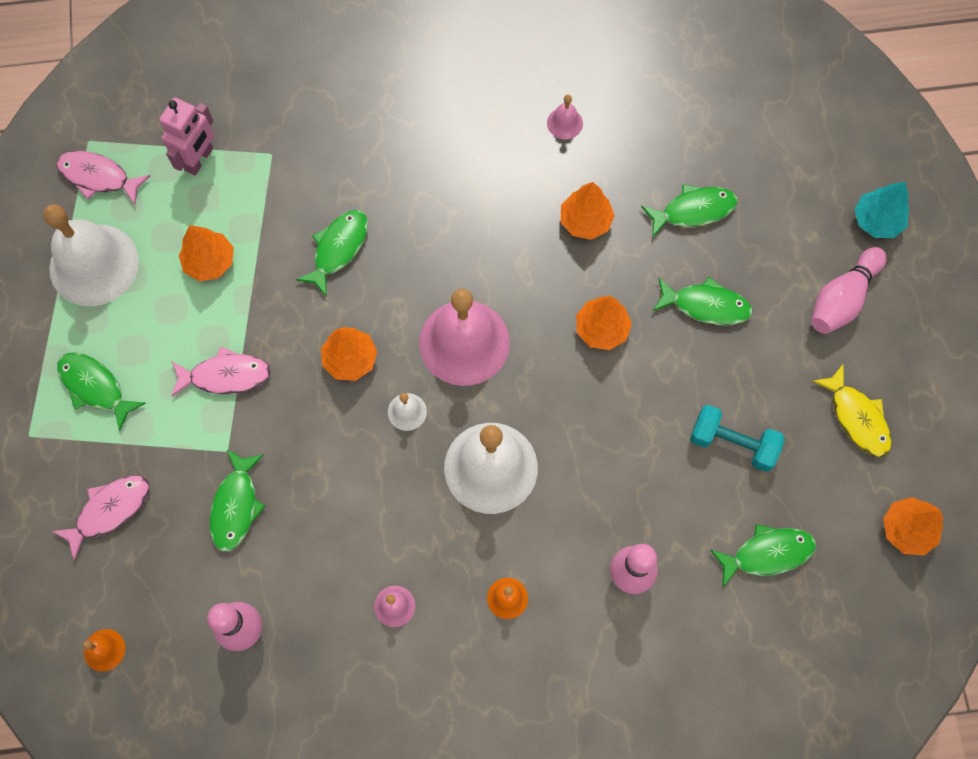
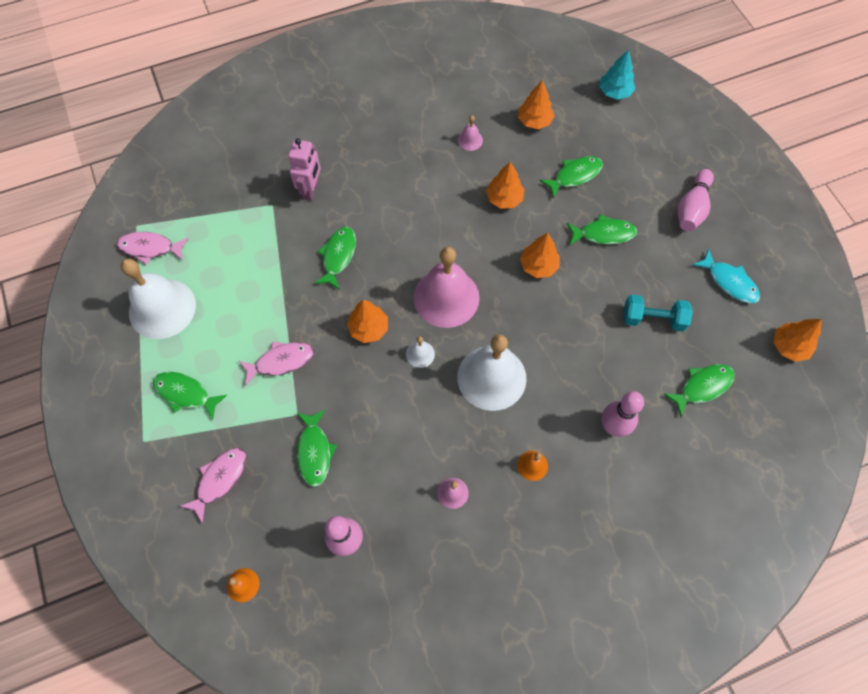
camera: 15 degrees left, 5 degrees down
pink robot [159,97,214,176] -> pink robot moved to [288,138,321,201]
orange tree [179,225,234,281] -> orange tree moved to [518,80,555,129]
yellow fish [812,364,892,457] -> turquoise fish [692,249,760,303]
turquoise tree [854,182,909,238] -> turquoise tree moved to [599,50,635,100]

